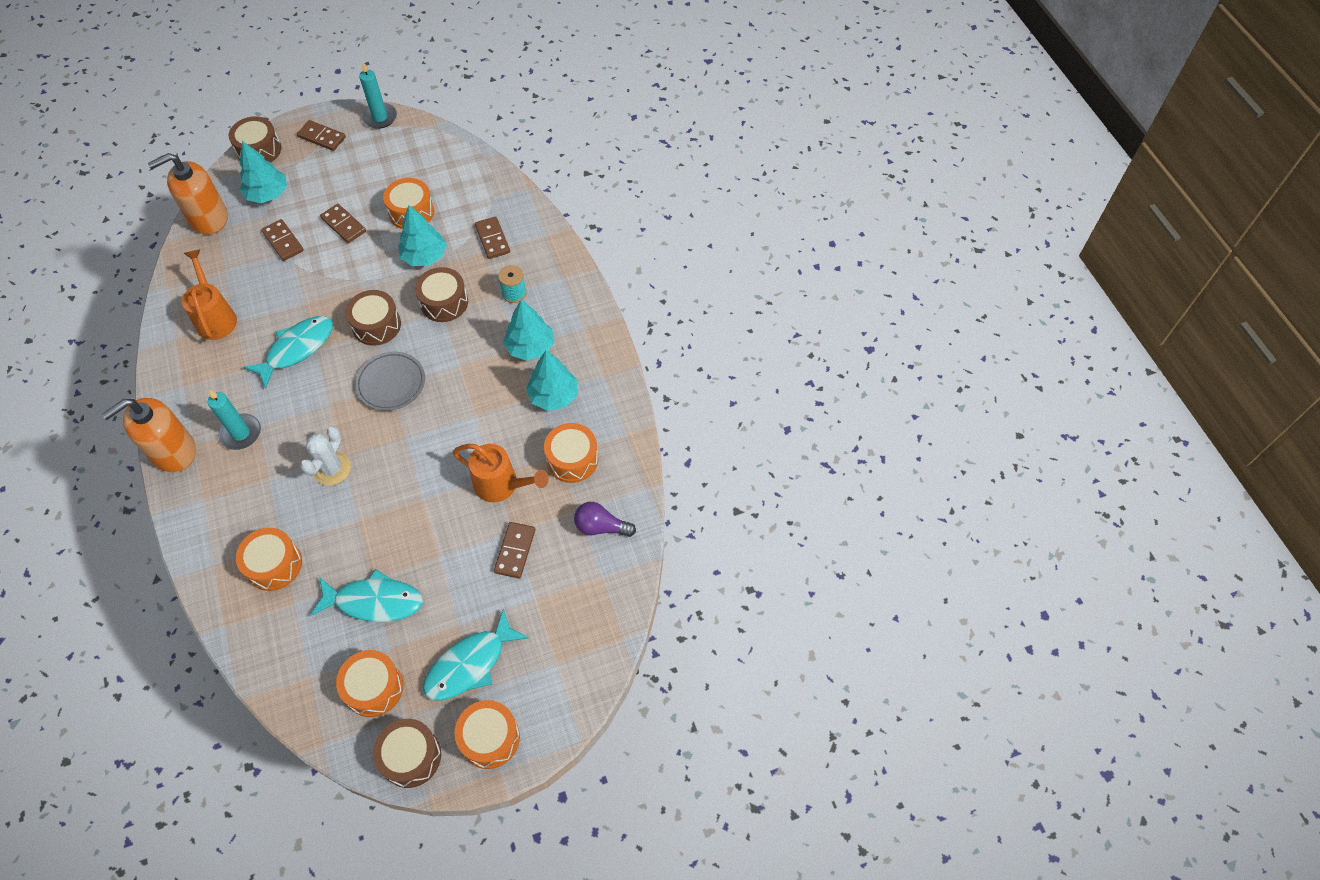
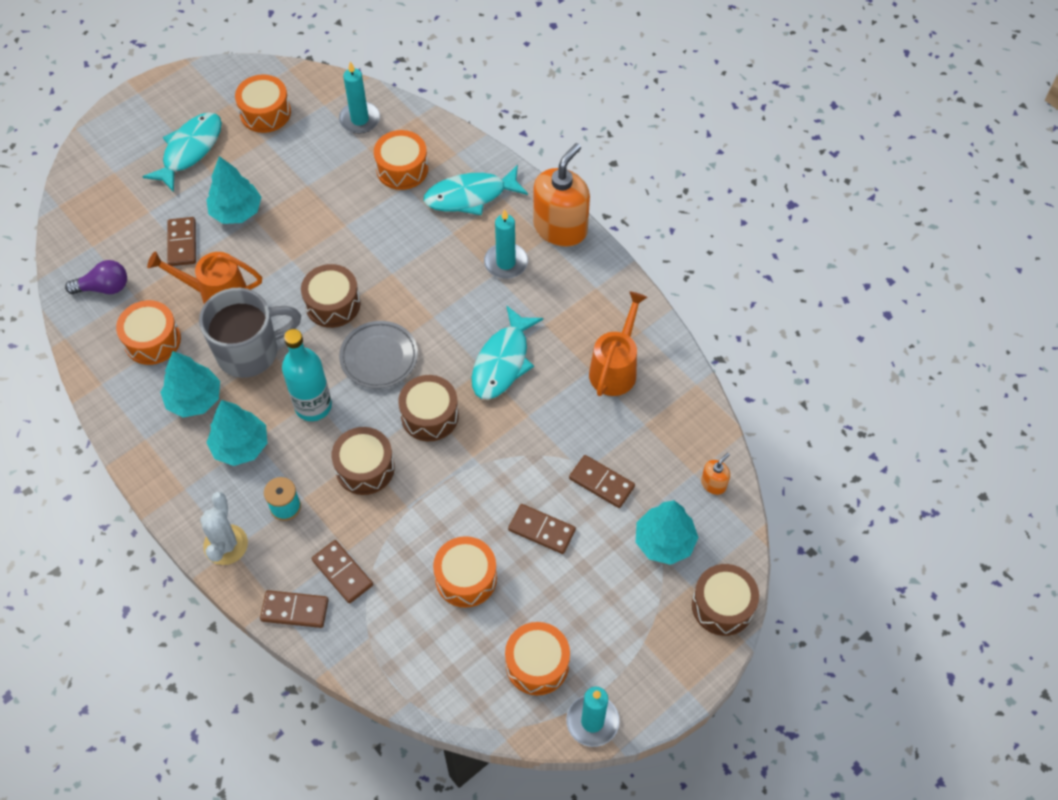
camera: 160 degrees right, 0 degrees up
orange soap dispenser [148,153,228,235] -> orange soap dispenser [701,453,730,495], size x0.44
orange watering can [182,250,237,340] -> orange watering can turned 120 degrees counterclockwise [589,291,647,396]
brown domino [297,120,346,151] -> brown domino moved to [260,590,328,628]
white cactus [300,427,351,486] -> white cactus moved to [200,492,248,565]
turquoise fish [311,569,423,622] -> turquoise fish moved to [424,165,528,215]
brown drum [373,719,441,788] -> brown drum moved to [301,264,360,328]
turquoise tree [398,205,446,266] -> turquoise tree moved to [206,156,262,224]
orange drum [455,700,520,769] -> orange drum moved to [505,622,570,695]
none -> grey mug [199,288,301,378]
none -> turquoise bottle [282,329,332,421]
none -> turquoise candle [339,61,380,134]

